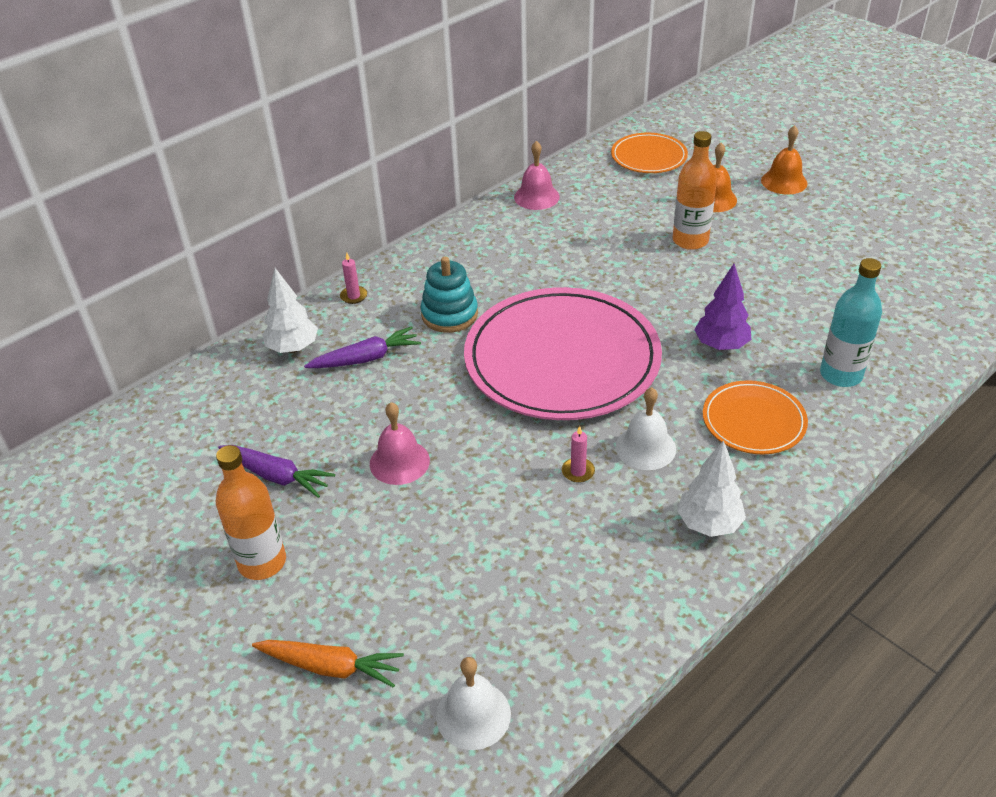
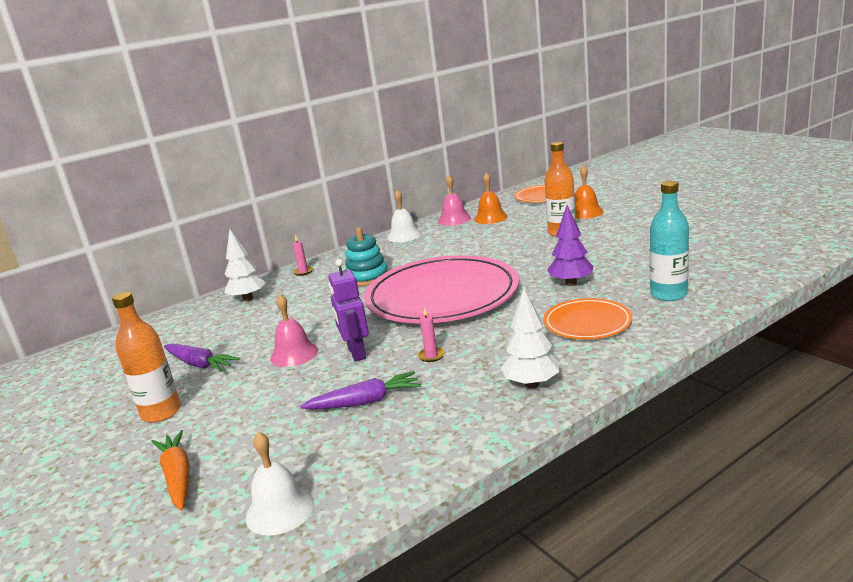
camera: 10 degrees right, 20 degrees down
orange carrot [252,640,404,688] -> orange carrot turned 135 degrees counterclockwise [151,430,190,510]
purple carrot [304,326,421,368] -> purple carrot moved to [300,371,421,409]
white bell [616,387,676,470] -> white bell moved to [387,190,422,242]
orange bell [761,125,808,194] -> orange bell moved to [474,173,508,224]
none -> purple robot [328,259,369,362]

